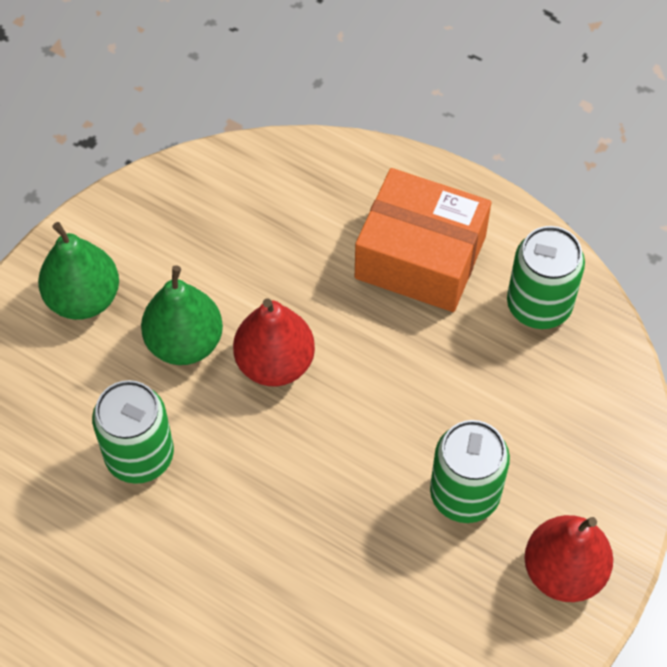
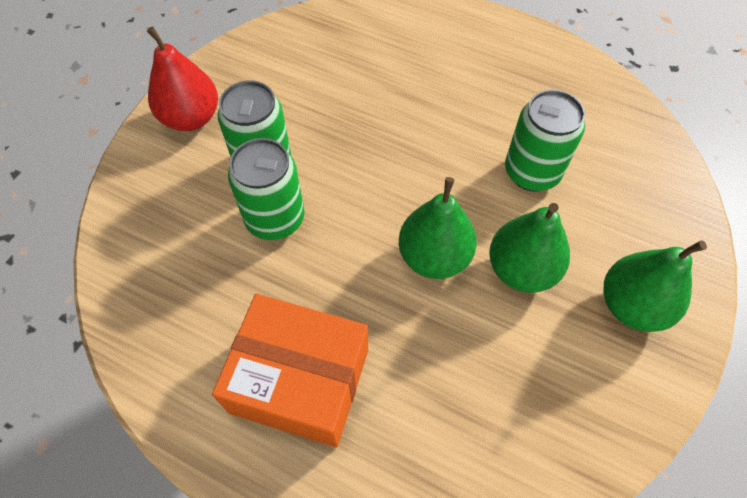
camera: 175 degrees right, 0 degrees up
red pear [233,299,315,386] -> green pear [399,177,477,279]
green can [507,226,585,329] -> green can moved to [228,138,305,240]

